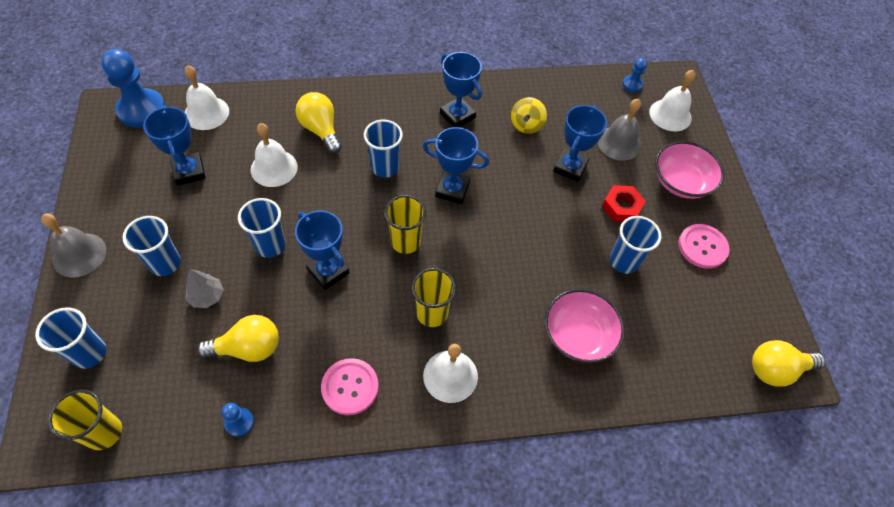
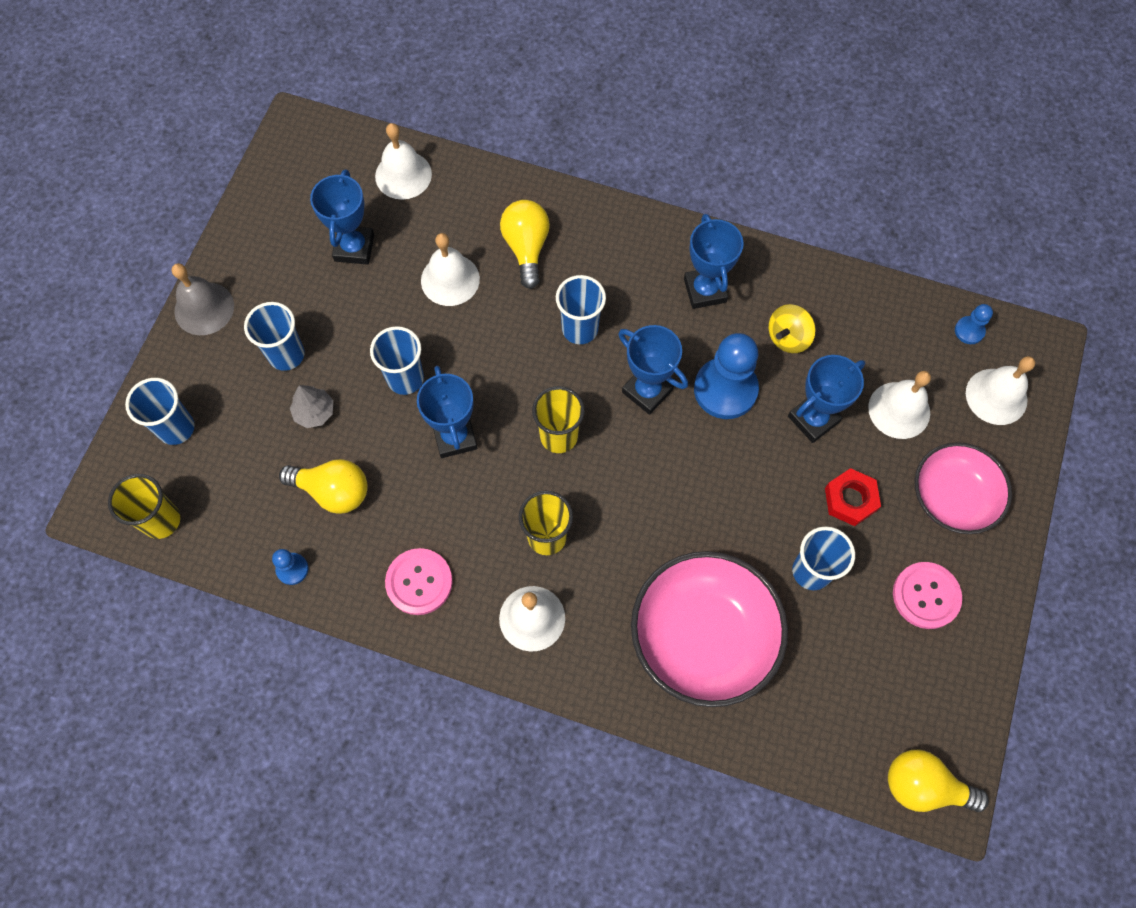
camera: 30 degrees right, 10 degrees up
blue pawn [101,49,166,128] -> blue pawn moved to [694,333,759,419]
pink bowl [545,289,625,363] -> pink bowl [631,551,788,707], size x1.52
grey bell [598,99,641,161] -> white bell [868,371,931,439]

